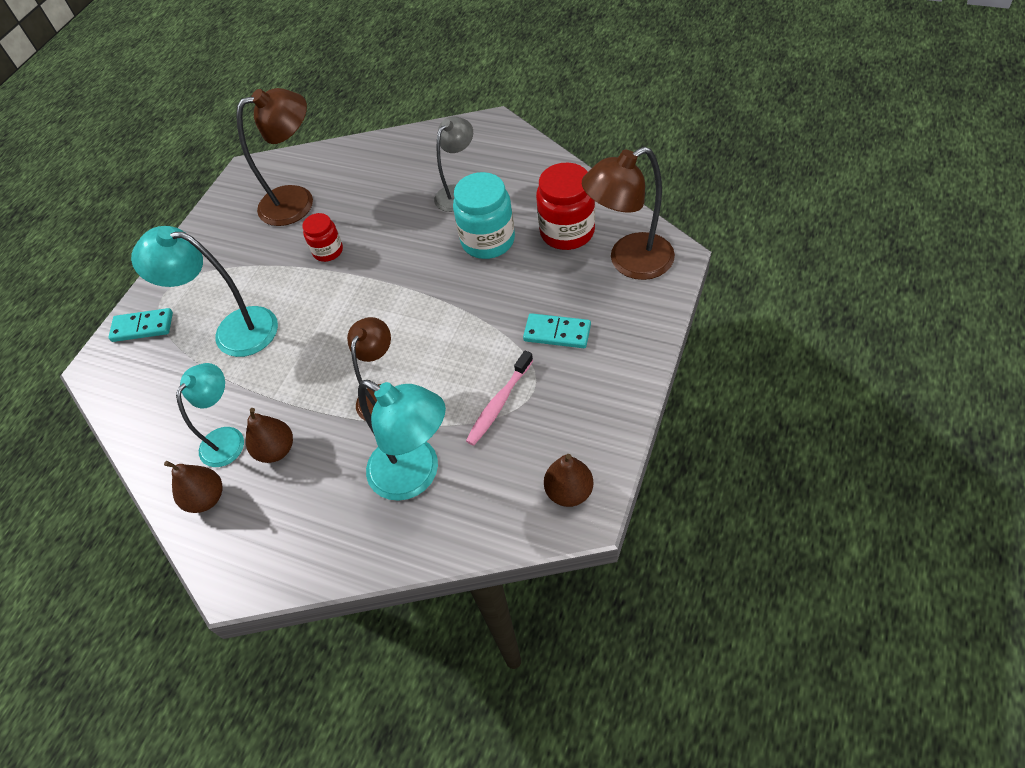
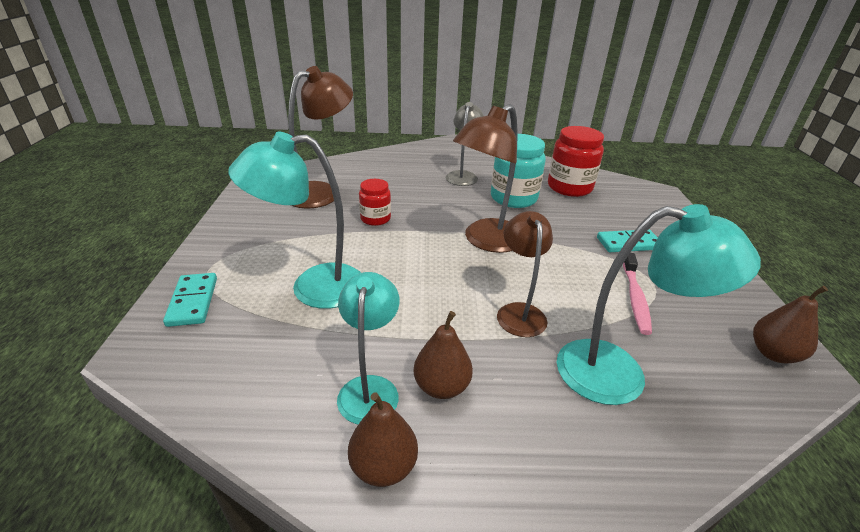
camera: 30 degrees left, 20 degrees down
turquoise domino [108,308,173,342] -> turquoise domino turned 75 degrees counterclockwise [163,273,217,327]
brown lamp [582,147,675,280] -> brown lamp moved to [453,104,518,253]

